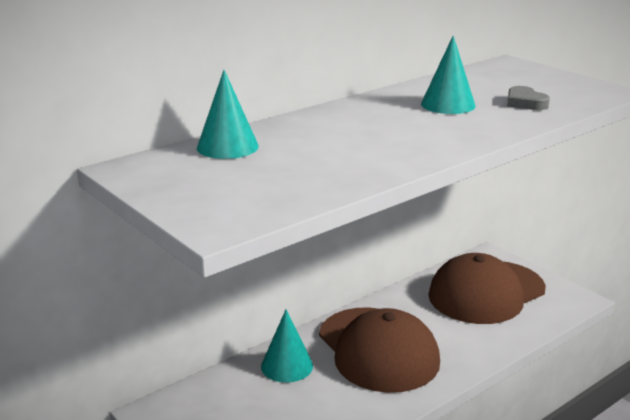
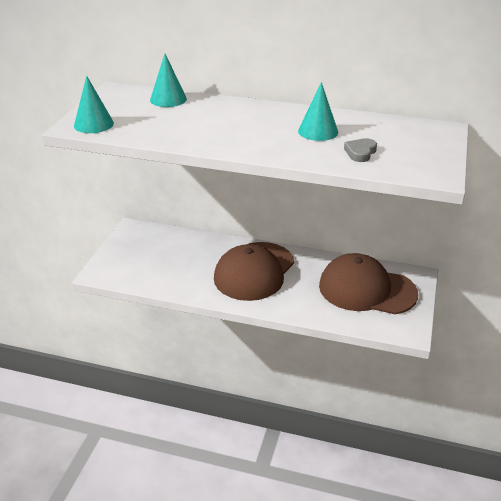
camera: 55 degrees right, 10 degrees up
turquoise cone [261,309,313,383] -> turquoise cone moved to [74,76,114,133]

